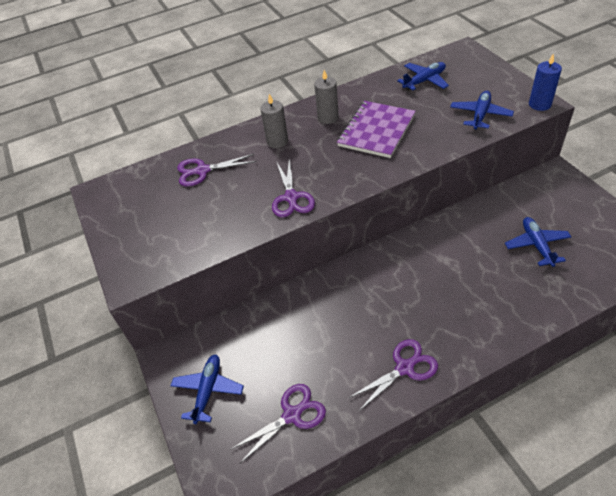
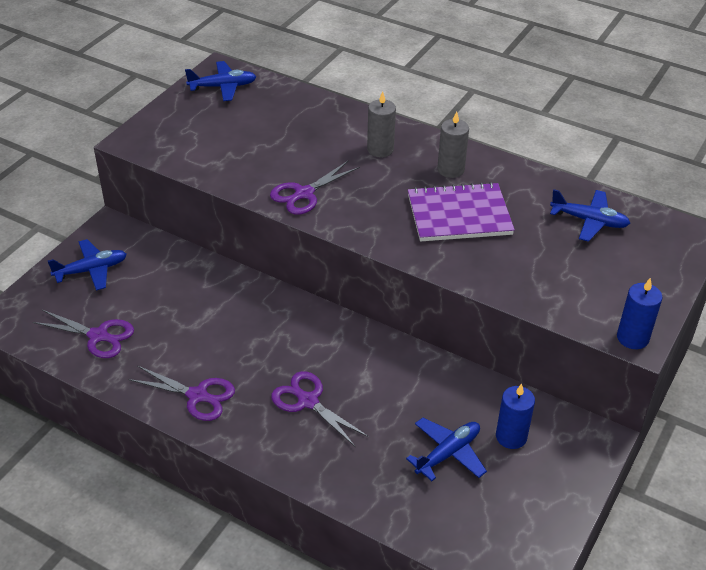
camera: 50 degrees right, 5 degrees down
purple scissors [177,154,257,187] -> purple scissors moved to [271,371,369,447]
blue plane [450,91,514,130] -> blue plane moved to [185,61,256,101]
none -> blue candle [496,384,535,449]

